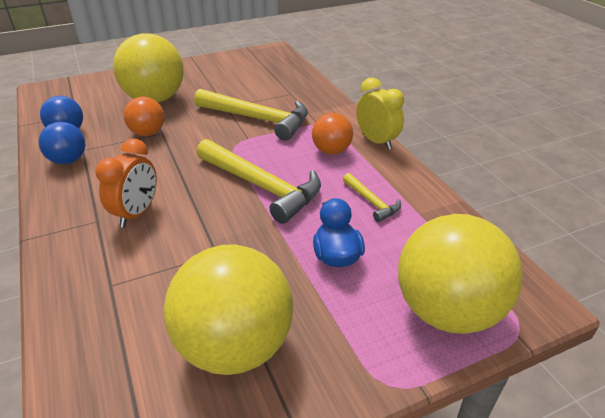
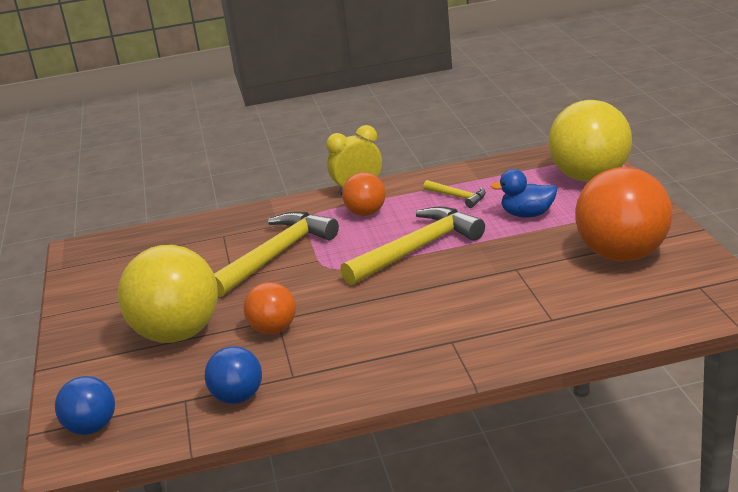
camera: 75 degrees left, 10 degrees down
blue ball [39,122,85,164] -> blue ball moved to [55,376,115,435]
orange clock [96,139,157,228] -> none
yellow ball [164,245,293,375] -> orange ball [575,167,672,262]
yellow hammer [343,173,401,222] -> yellow hammer turned 60 degrees clockwise [423,180,486,208]

